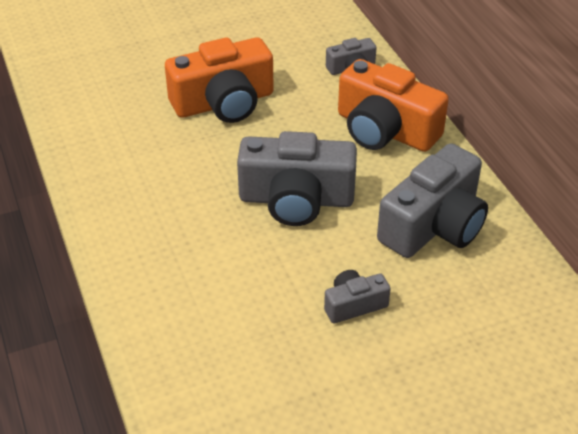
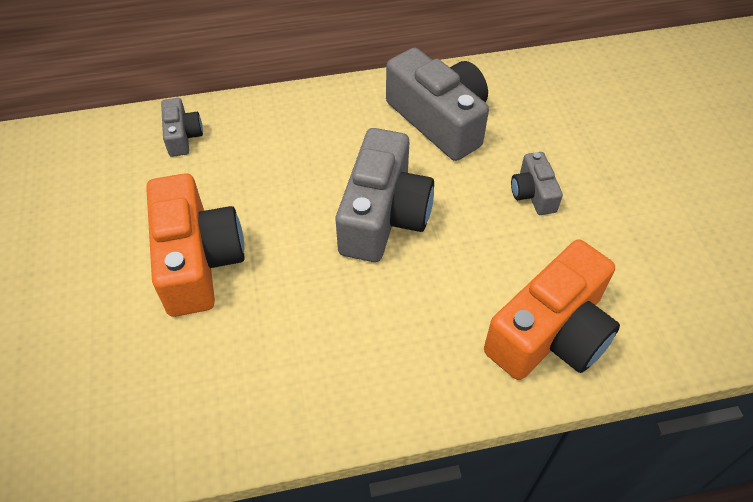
camera: 80 degrees left, 10 degrees up
orange camera [338,59,449,152] -> orange camera moved to [484,239,620,380]

